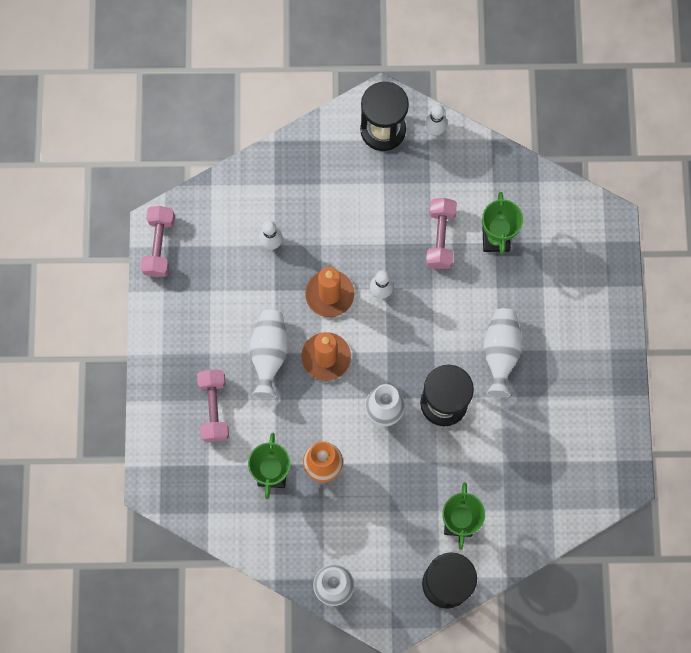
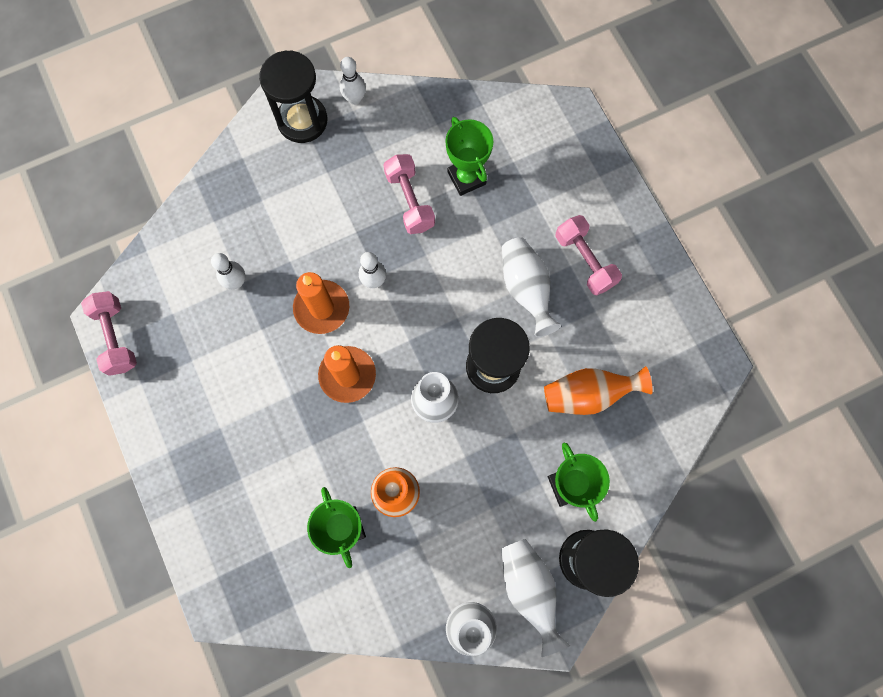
camera: 25 degrees left, 0 degrees up
pink dumbbell [197,369,229,442] -> pink dumbbell moved to [555,215,622,295]
white vase [249,310,288,399] -> white vase moved to [501,539,570,657]
none -> orange vase [544,366,653,415]

